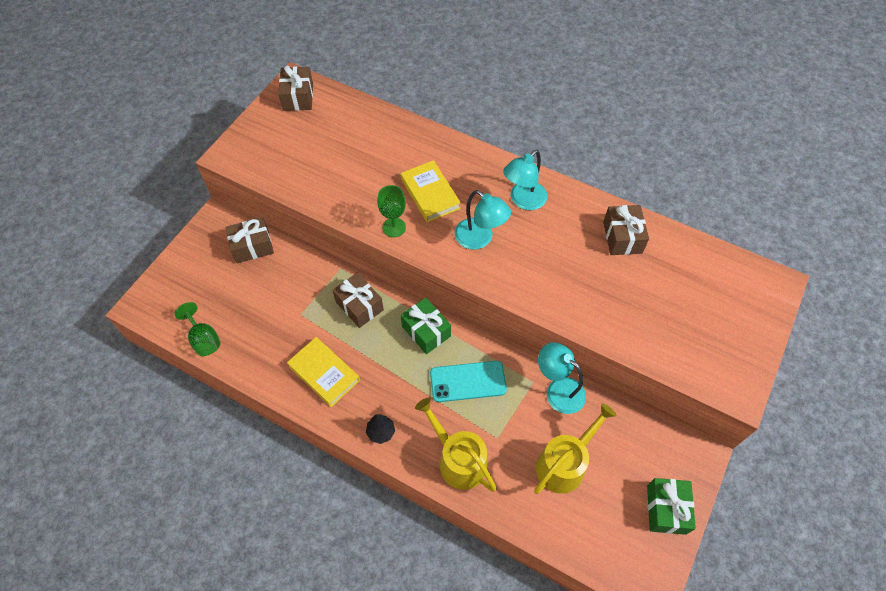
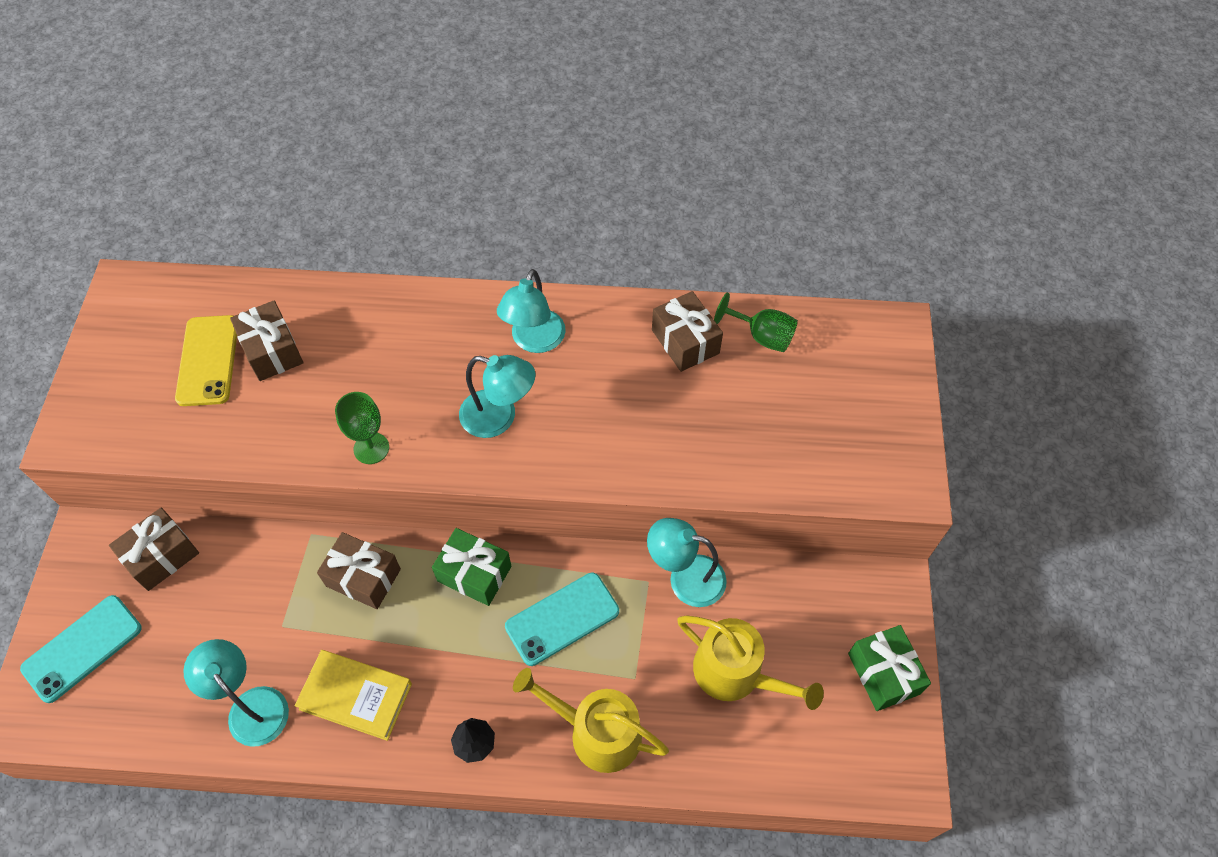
camera: 25 degrees left, 0 degrees up
green goblet [174,302,221,356] -> green goblet moved to [714,293,798,352]
brown gift [278,65,313,111] -> brown gift moved to [230,300,303,381]
yellow book [401,160,461,222] -> none
yellow watering can [534,403,617,494] -> yellow watering can turned 105 degrees clockwise [677,615,824,710]
none -> turquoise phone [20,595,141,703]
none -> yellow phone [175,315,237,406]
none -> turquoise lamp [183,639,289,747]

